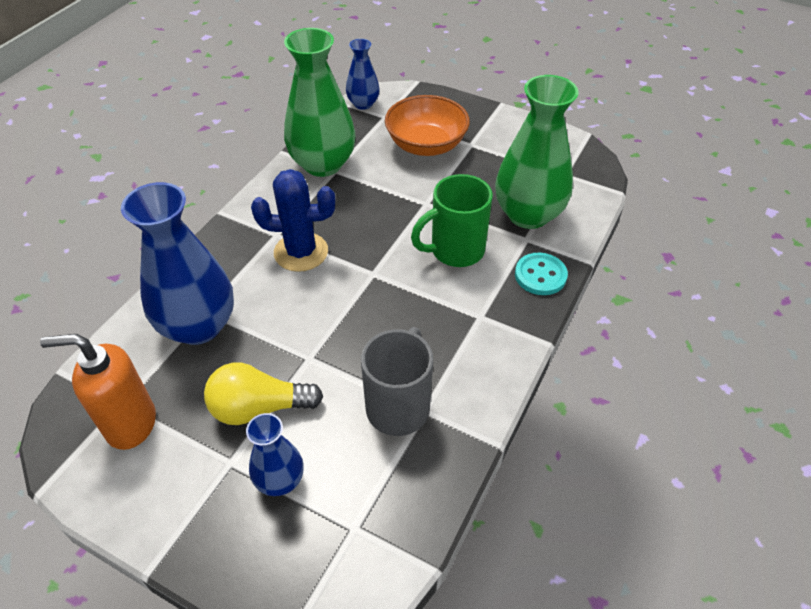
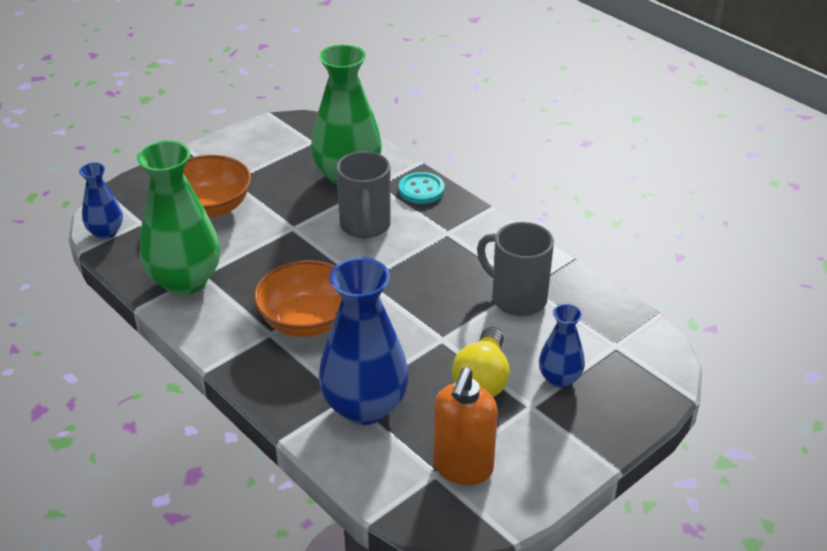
camera: 70 degrees left, 10 degrees down
blue cactus [251,169,335,272] -> orange bowl [254,260,342,337]
green mug [411,174,493,267] -> grey mug [336,151,391,238]

